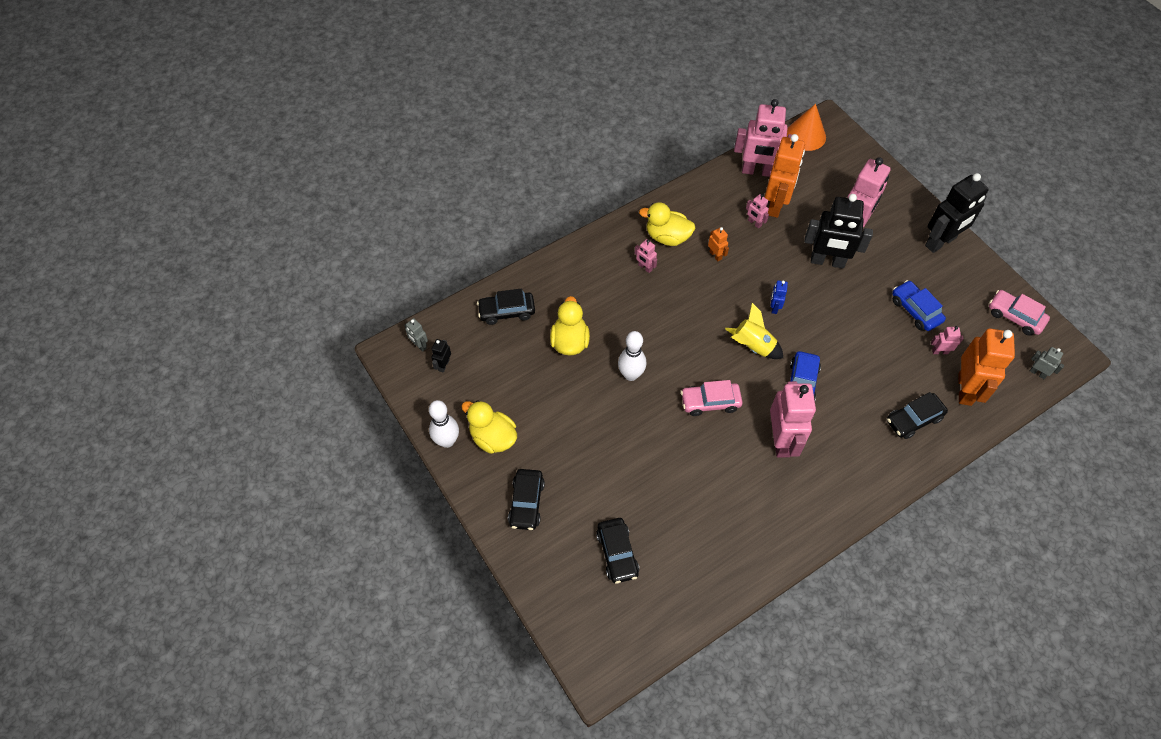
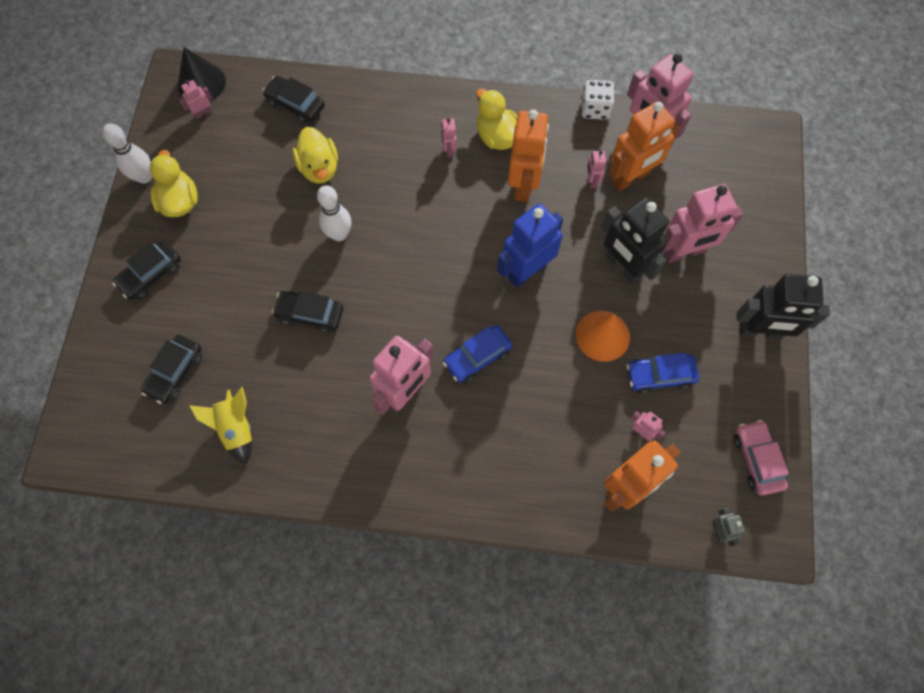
camera: 40 degrees right, 10 degrees up
grey robot [405,318,428,352] -> black cone [178,47,226,102]
black robot [432,339,451,373] -> pink robot [179,80,212,119]
yellow duck [550,296,590,356] -> yellow duck turned 120 degrees clockwise [293,127,338,184]
pink car [681,380,743,416] -> none
orange robot [708,227,729,261] -> orange robot [508,110,549,202], size x2.26
yellow rocket [725,303,783,359] -> yellow rocket moved to [189,387,252,465]
blue robot [771,280,788,314] -> blue robot [497,203,563,288], size x2.26
orange cone [787,104,826,151] -> orange cone moved to [576,311,630,362]
black car [887,392,948,439] -> black car moved to [272,291,344,333]
blue car [892,280,946,331] -> blue car turned 105 degrees counterclockwise [626,353,699,394]
none -> white dice [581,80,615,120]

